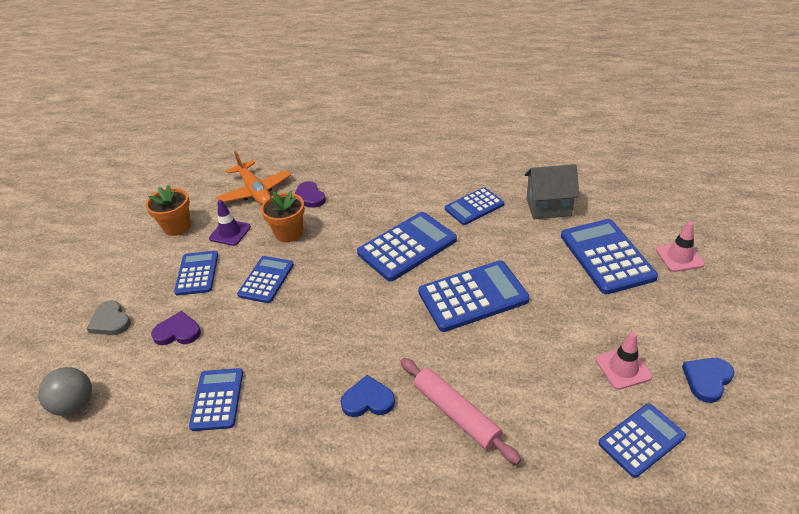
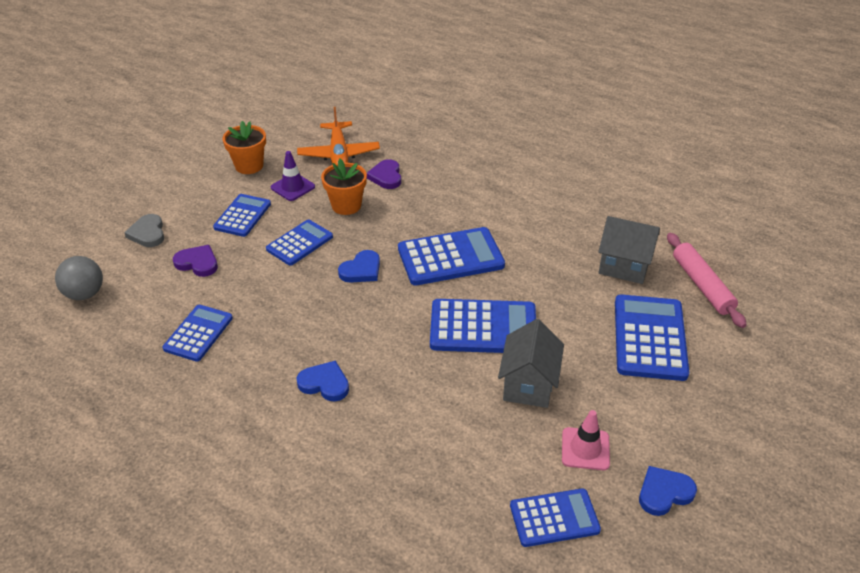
camera: 20 degrees right, 0 degrees up
pink rolling pin [400,358,521,464] -> pink rolling pin moved to [667,233,747,328]
blue calculator [445,187,504,225] -> none
pink traffic cone [656,221,705,272] -> none
none -> blue heart [338,250,380,283]
none -> grey house [498,319,564,408]

